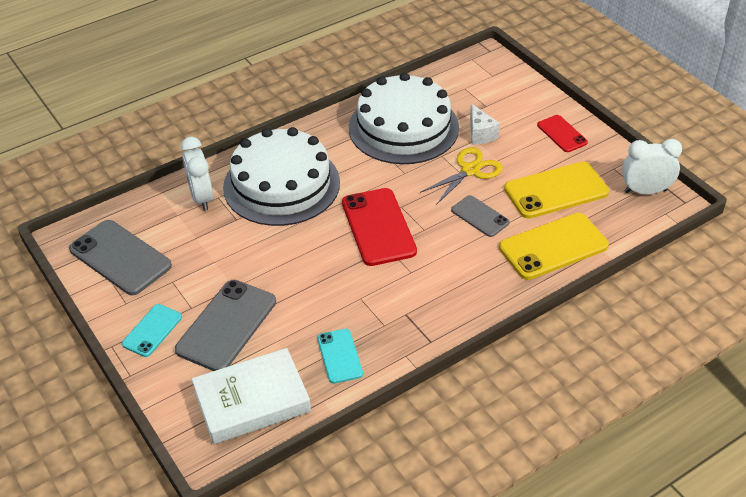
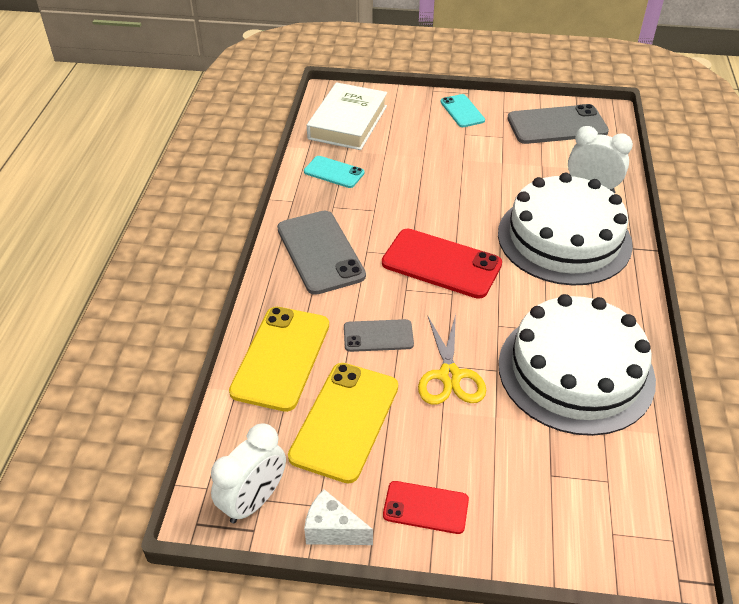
camera: 130 degrees right, 0 degrees up
grey phone [175,280,276,371] -> grey phone moved to [277,210,366,295]
white cheese [470,104,500,145] -> white cheese moved to [304,489,373,545]

